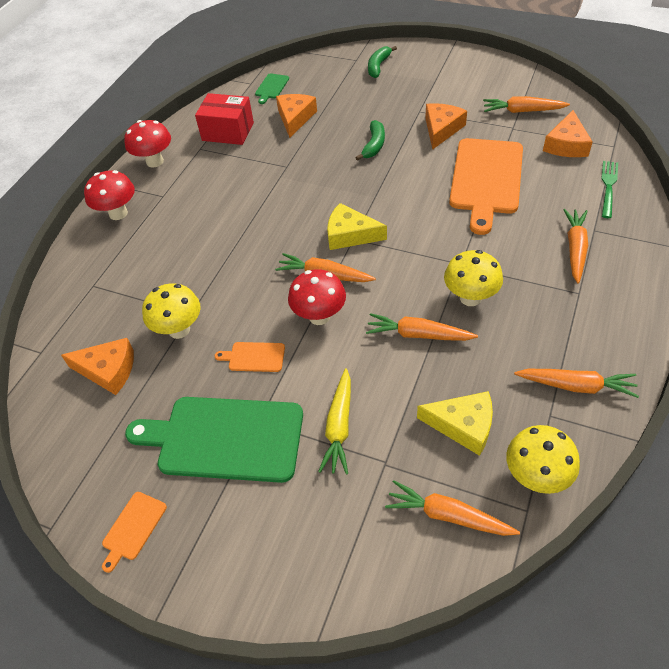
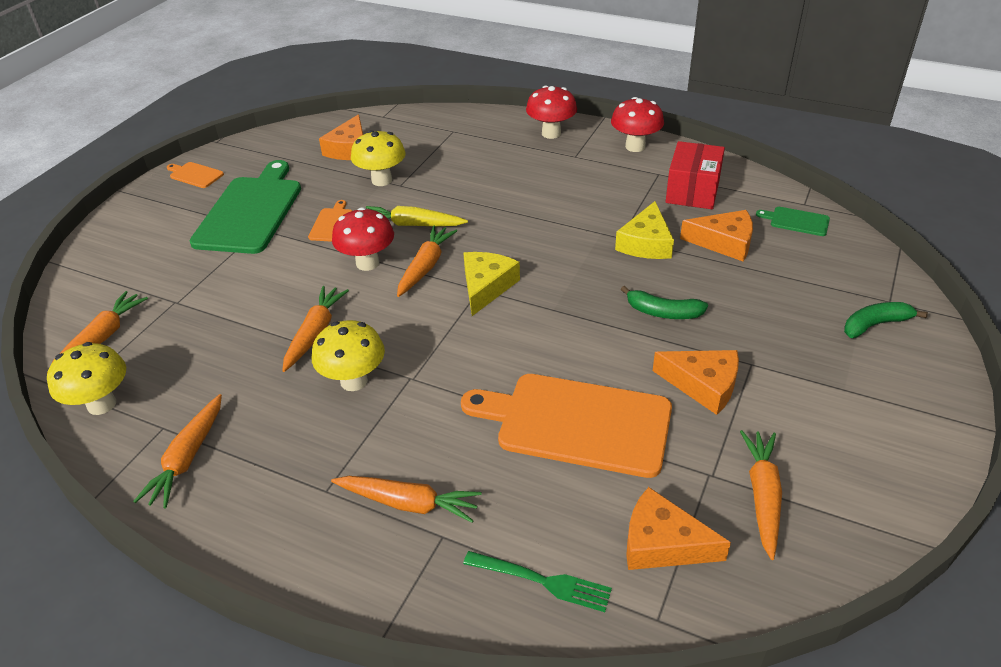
camera: 90 degrees right, 10 degrees down
yellow carrot [318,368,351,475] -> yellow carrot moved to [366,206,468,226]
green banana [368,46,397,78] -> green banana turned 45 degrees counterclockwise [844,302,928,338]
yellow cheese [417,391,493,456] -> yellow cheese moved to [615,201,674,259]

